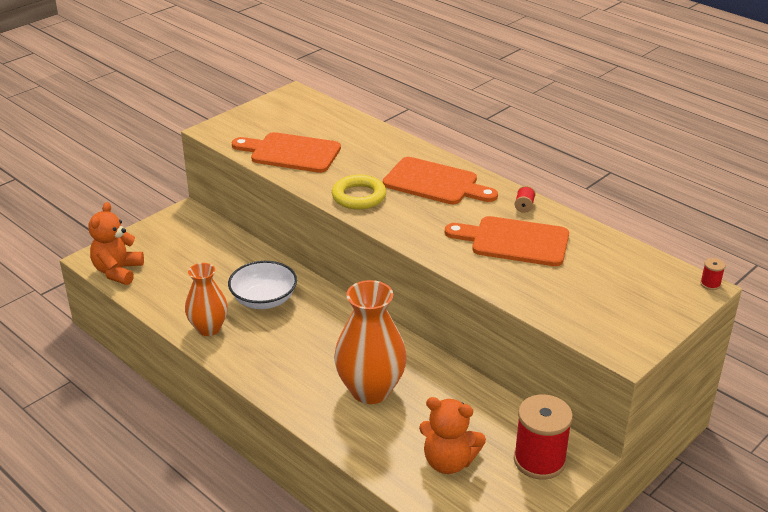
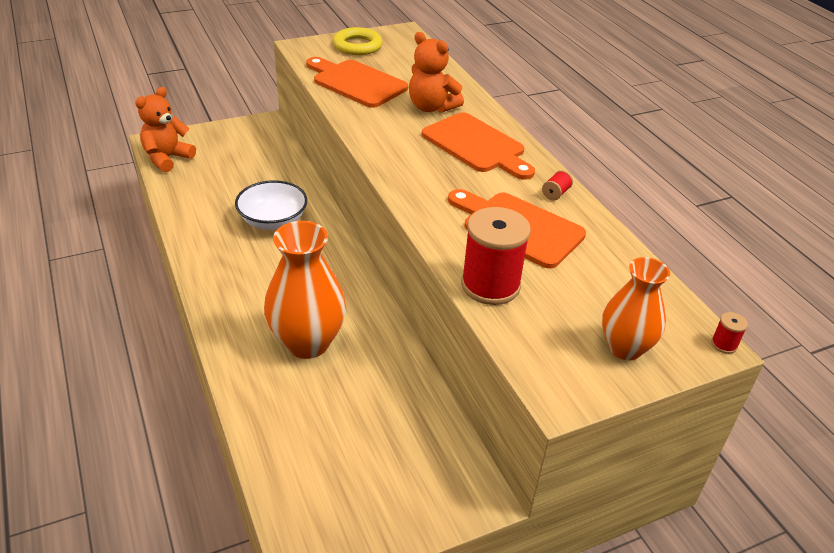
camera: 20 degrees right, 5 degrees up
orange vase [185,263,228,336] -> orange vase moved to [602,257,670,360]
yellow ring [332,175,386,210] -> yellow ring moved to [333,27,383,55]
orange teddy bear [419,397,486,474] -> orange teddy bear moved to [409,32,464,113]
red spool [514,394,573,480] -> red spool moved to [461,207,531,305]

